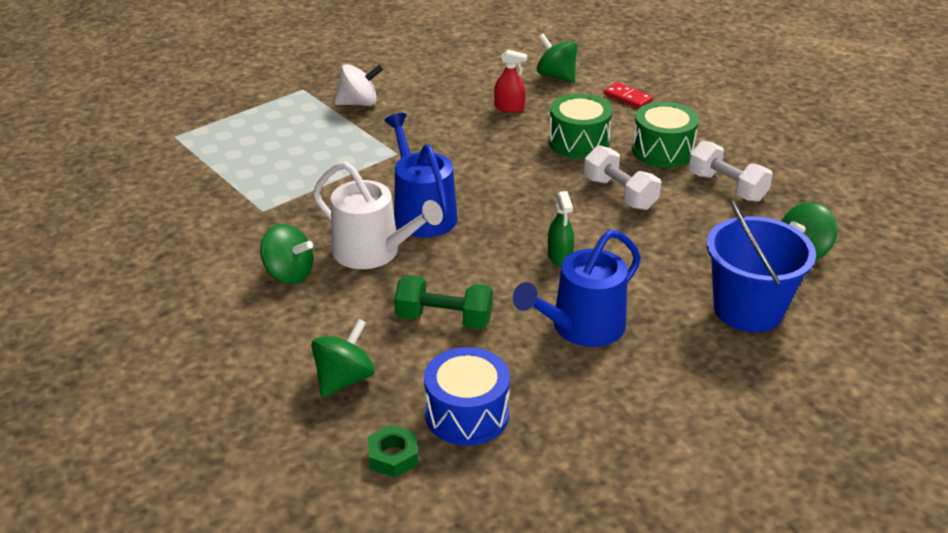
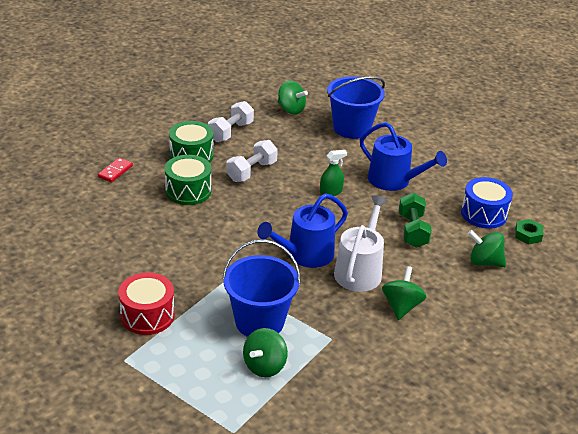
camera: 105 degrees left, 0 degrees up
white spinning top [334,64,383,106] -> red drum [118,273,175,335]
red spray bottle [494,50,528,113] -> none
green spinning top [537,34,577,83] -> green spinning top moved to [243,328,288,377]
none -> blue bucket [222,240,301,337]

